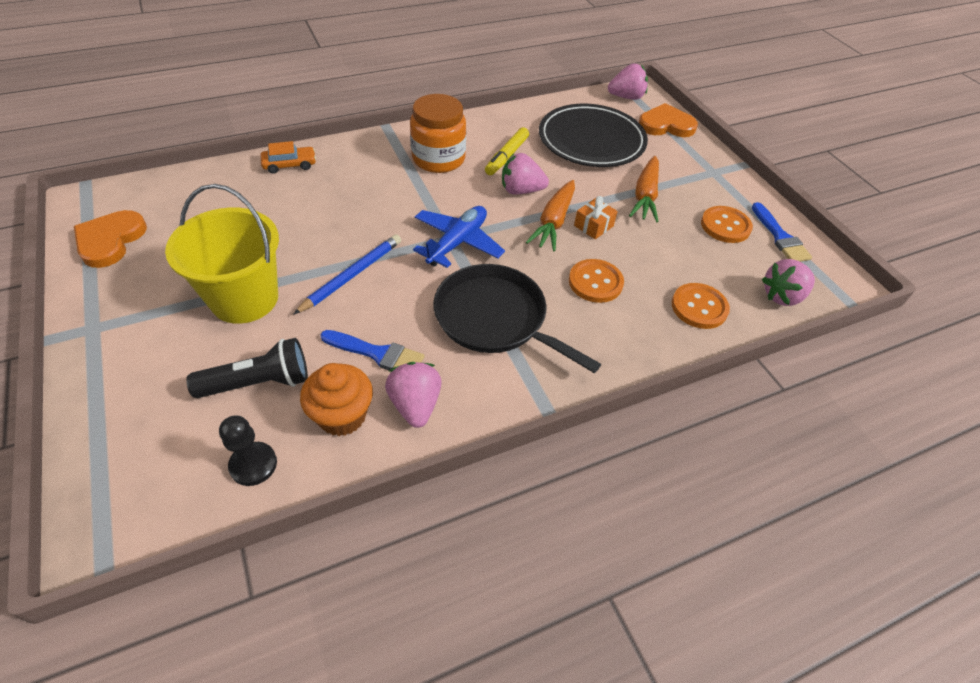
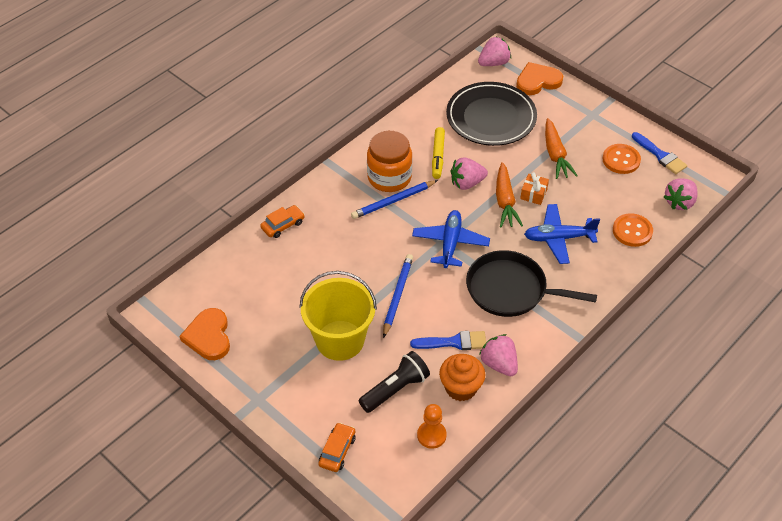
camera: 20 degrees left, 0 degrees up
black pawn [219,415,277,486] -> orange pawn [417,404,447,449]
orange button [569,259,624,303] -> blue plane [524,204,600,264]
none -> orange car [318,423,356,472]
none -> blue pencil [351,180,438,219]

